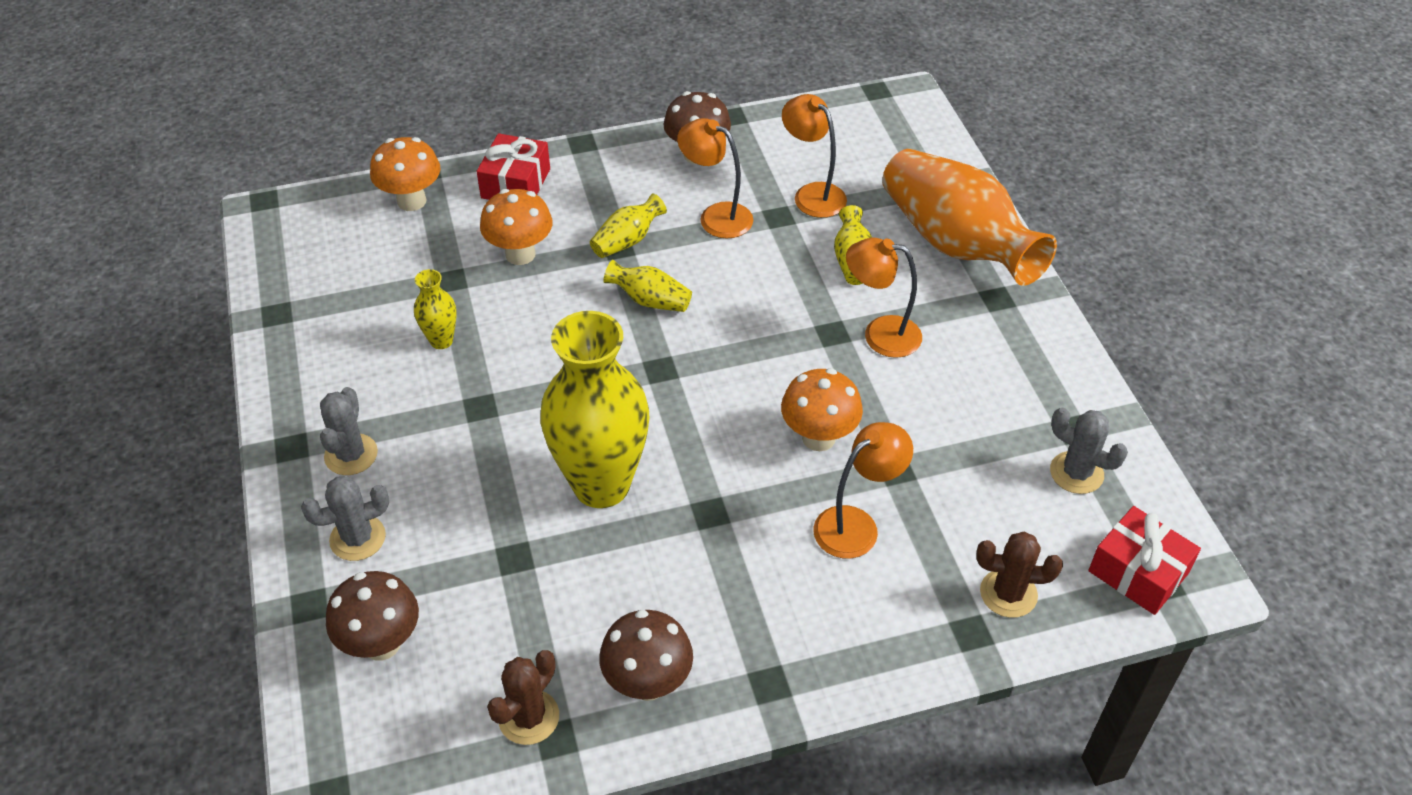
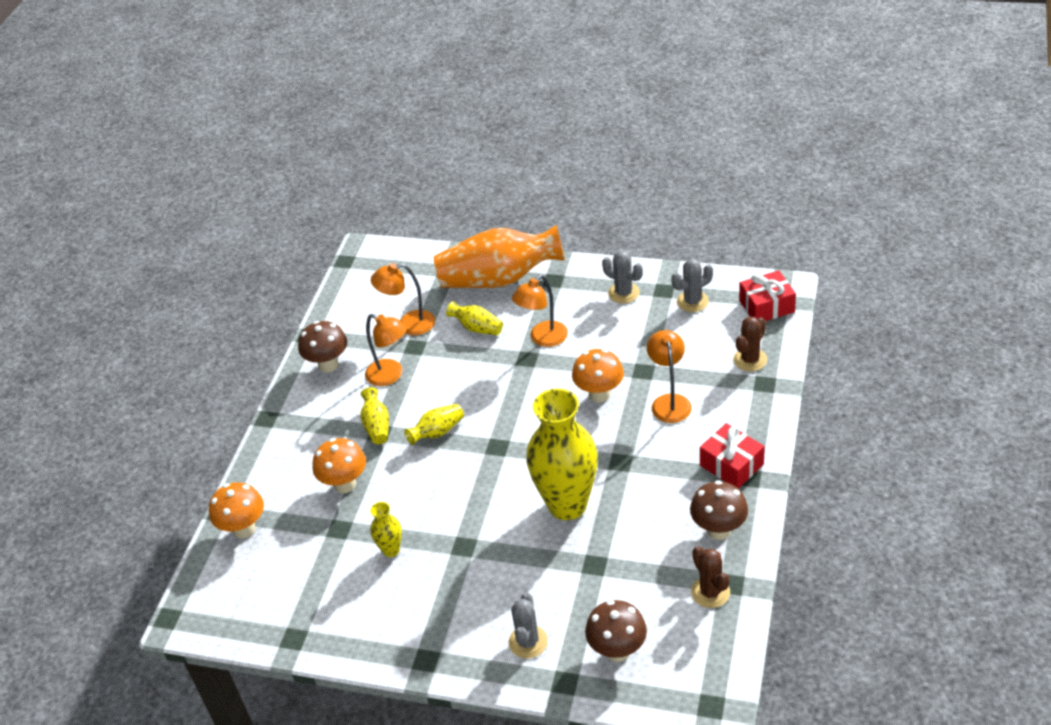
camera: 55 degrees left, 5 degrees down
grey cactus [320,387,378,475] -> grey cactus moved to [602,251,643,303]
red gift [476,133,550,200] -> red gift moved to [700,423,765,489]
orange lamp [677,118,753,238] -> orange lamp turned 120 degrees counterclockwise [365,314,407,386]

